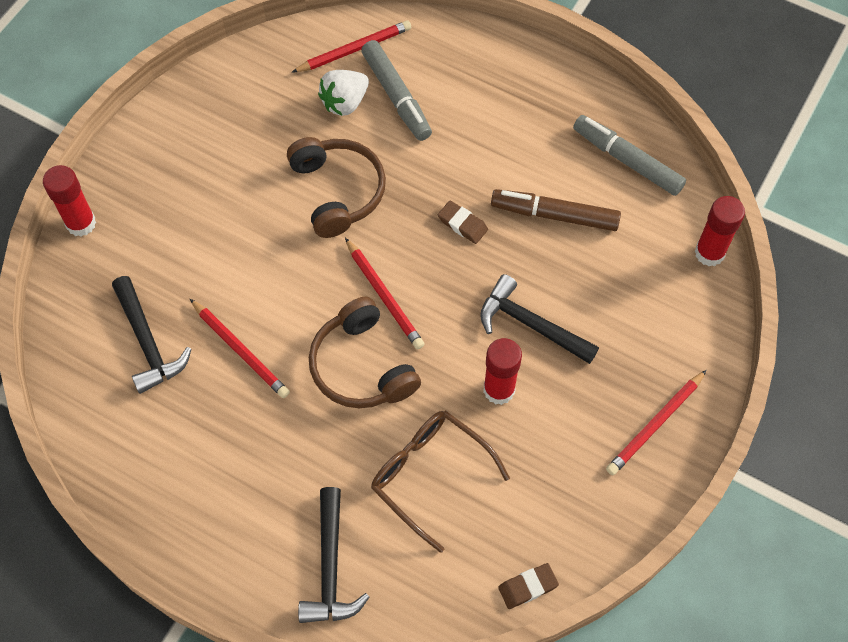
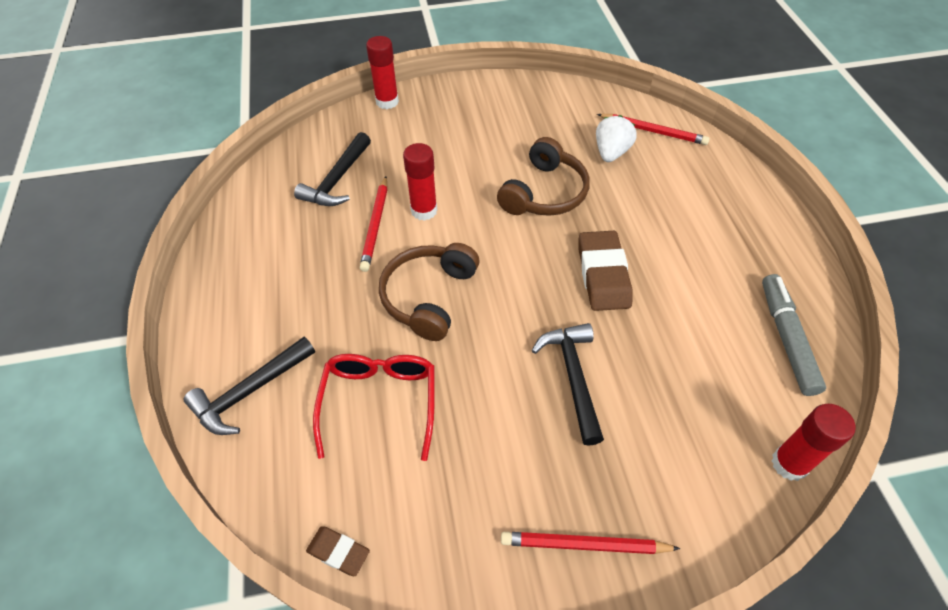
camera: 50 degrees right, 10 degrees down
white strawberry [318,70,369,116] -> white strawberry turned 105 degrees clockwise [596,115,637,162]
red pencil [345,238,425,349] -> none
grey marker [361,40,432,141] -> none
brown glasses [371,411,510,553] -> red glasses [313,354,435,461]
brown eraser [438,201,488,244] -> brown eraser [579,231,633,311], size x1.86
red glue stick [483,338,522,405] -> red glue stick moved to [403,143,437,221]
brown marker [491,189,621,231] -> none

